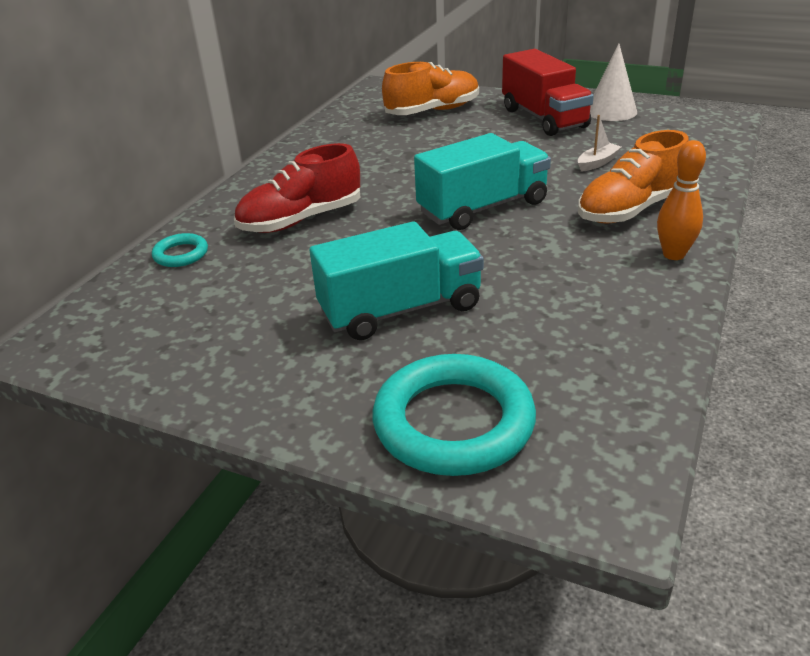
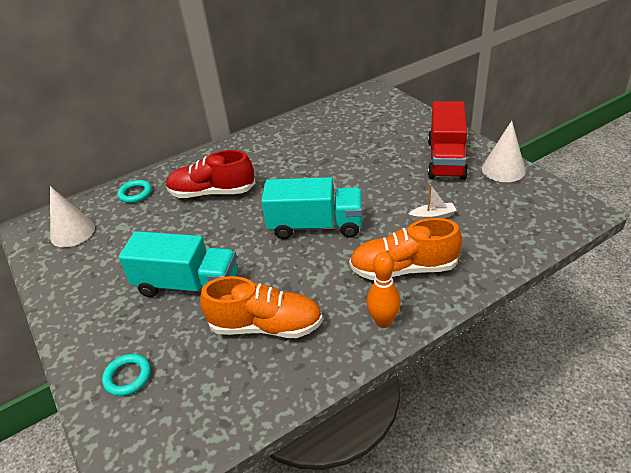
camera: 35 degrees right, 5 degrees up
turquoise ring [372,354,536,476] -> turquoise ring [102,354,151,396], size x0.47
orange shoe [382,62,479,115] -> orange shoe moved to [200,276,323,338]
none -> white cone [50,186,95,247]

